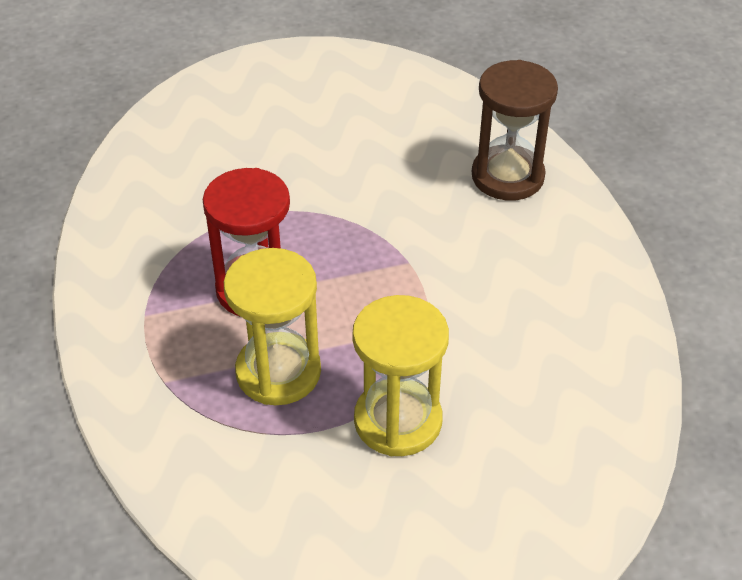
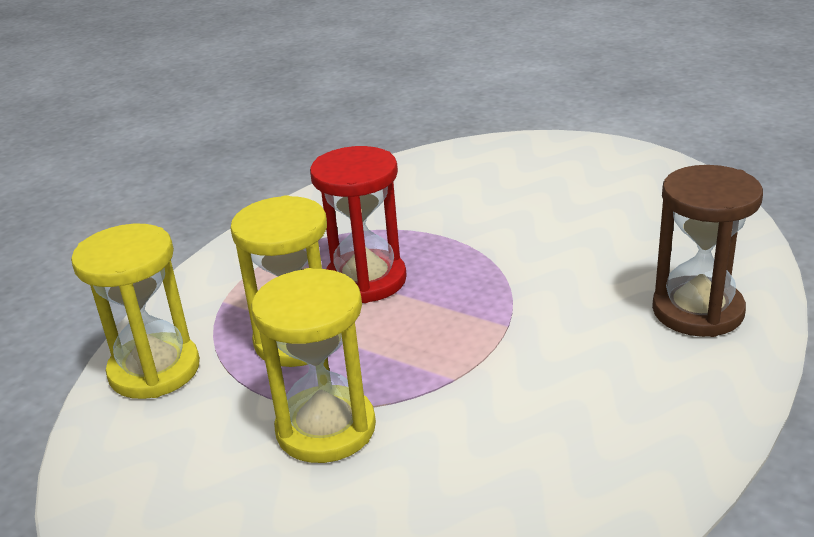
camera: 50 degrees right, 15 degrees down
none -> yellow hourglass [71,224,200,399]

